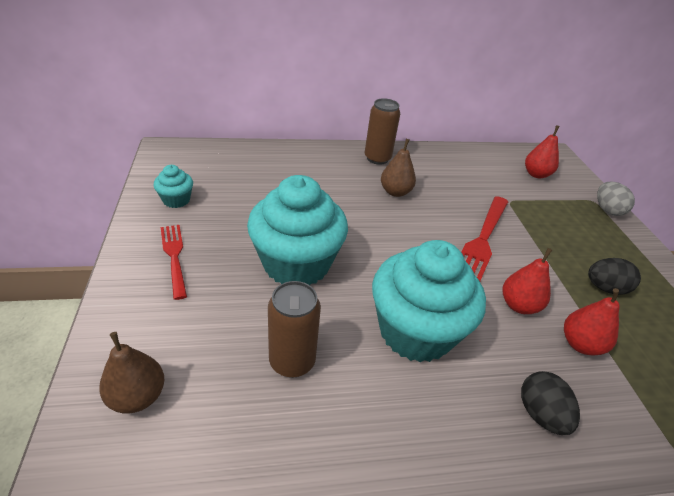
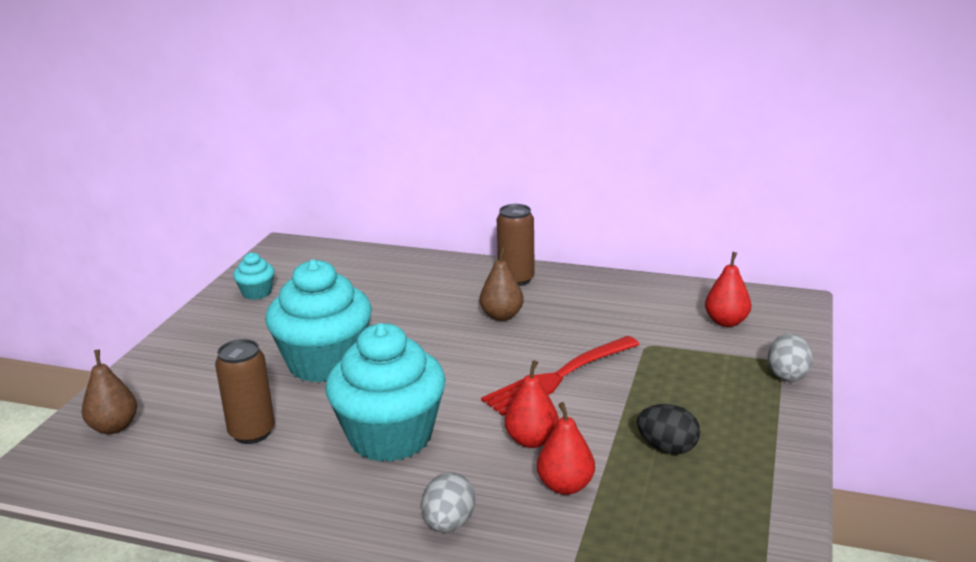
camera: 30 degrees right, 15 degrees down
red fork [161,225,187,300] -> none
black egg [521,371,580,435] -> grey egg [422,472,475,532]

